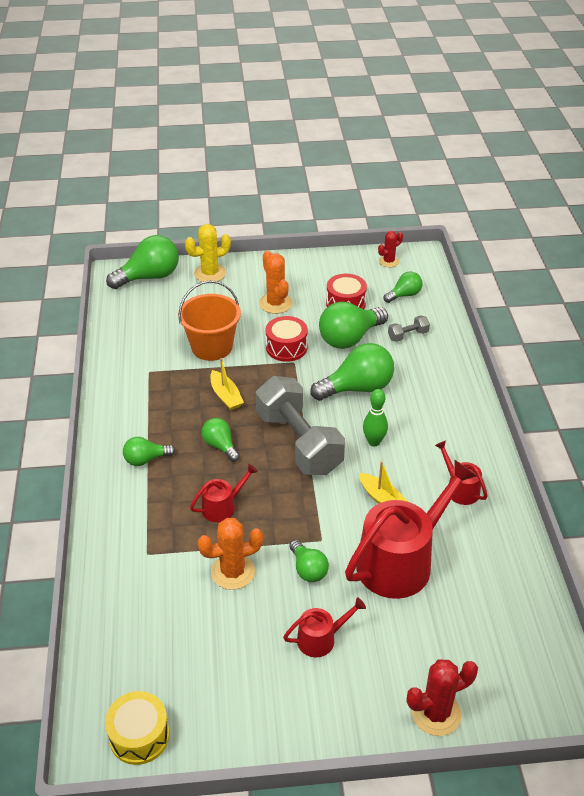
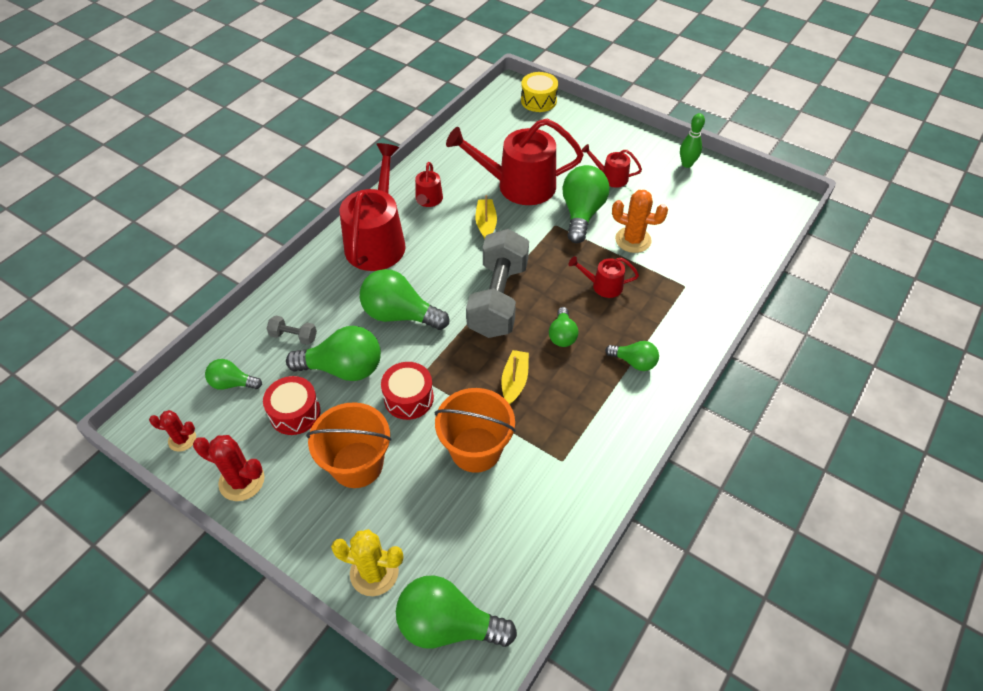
camera: 140 degrees left, 10 degrees up
yellow drum [105,691,170,765] -> yellow drum moved to [521,72,558,112]
orange cactus [259,251,293,314] -> orange bucket [306,402,392,488]
green light bulb [289,540,329,582] -> green light bulb [562,165,610,243], size x1.80
green bowling pin [363,389,388,446] -> green bowling pin moved to [680,113,705,168]
red cactus [407,660,478,736] -> red cactus moved to [193,435,265,501]
none -> red watering can [339,143,406,271]

